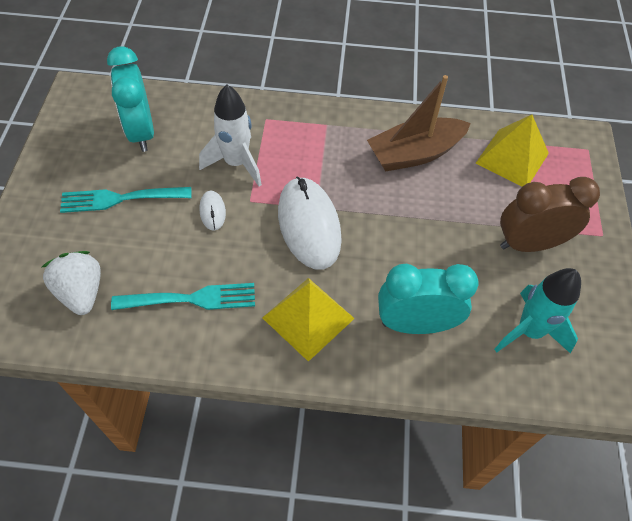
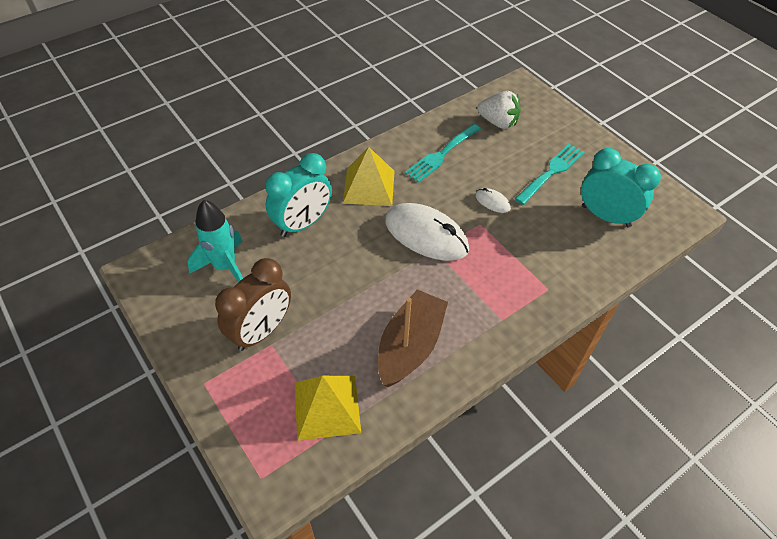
camera: 140 degrees right, 5 degrees down
white rocket [199,85,262,187] -> none

